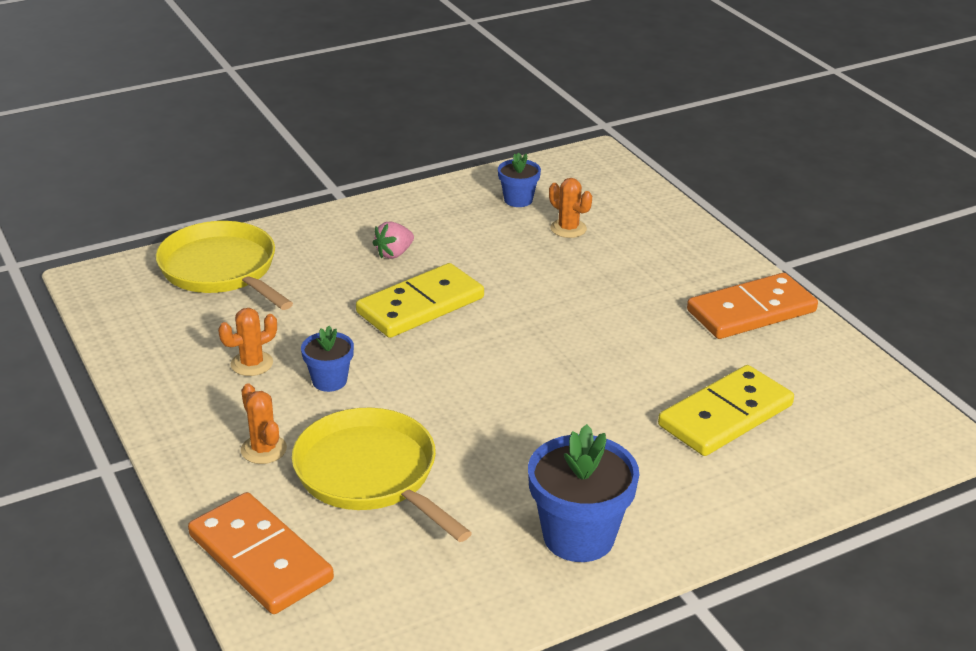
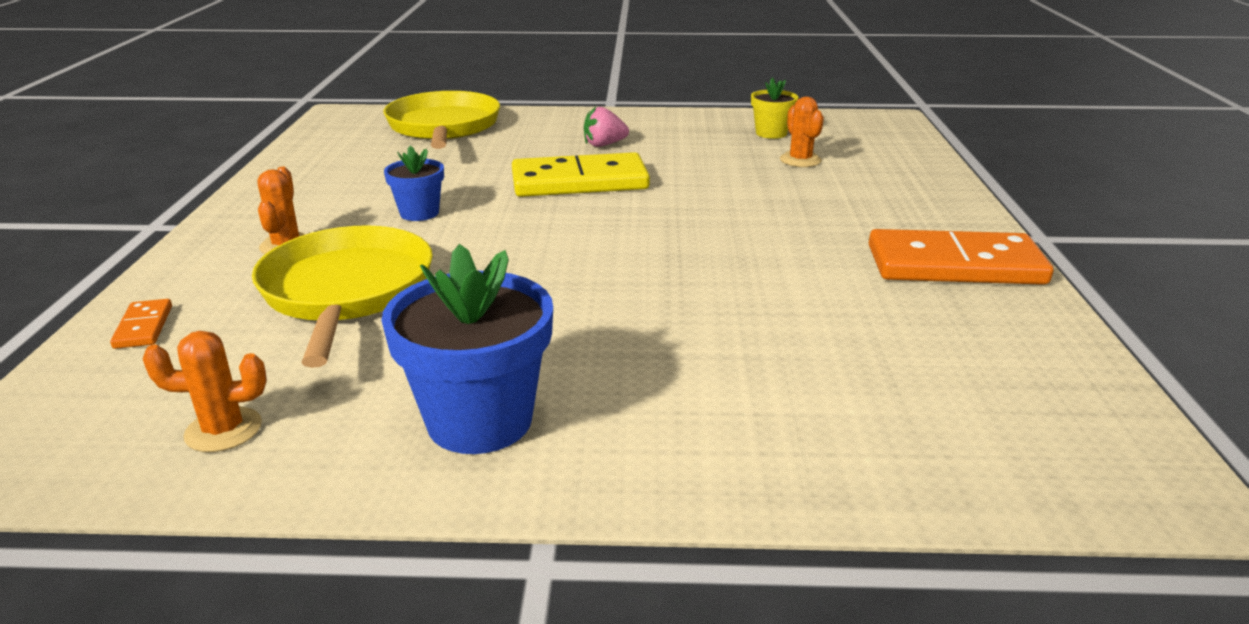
camera: 30 degrees right, 5 degrees down
orange domino [188,492,334,614] -> orange domino [110,299,172,349], size x0.43
orange cactus [218,308,277,376] -> orange cactus moved to [142,331,267,452]
blue flower pot [498,153,541,207] -> yellow flower pot [751,78,798,139]
yellow domino [658,365,794,456] -> none

